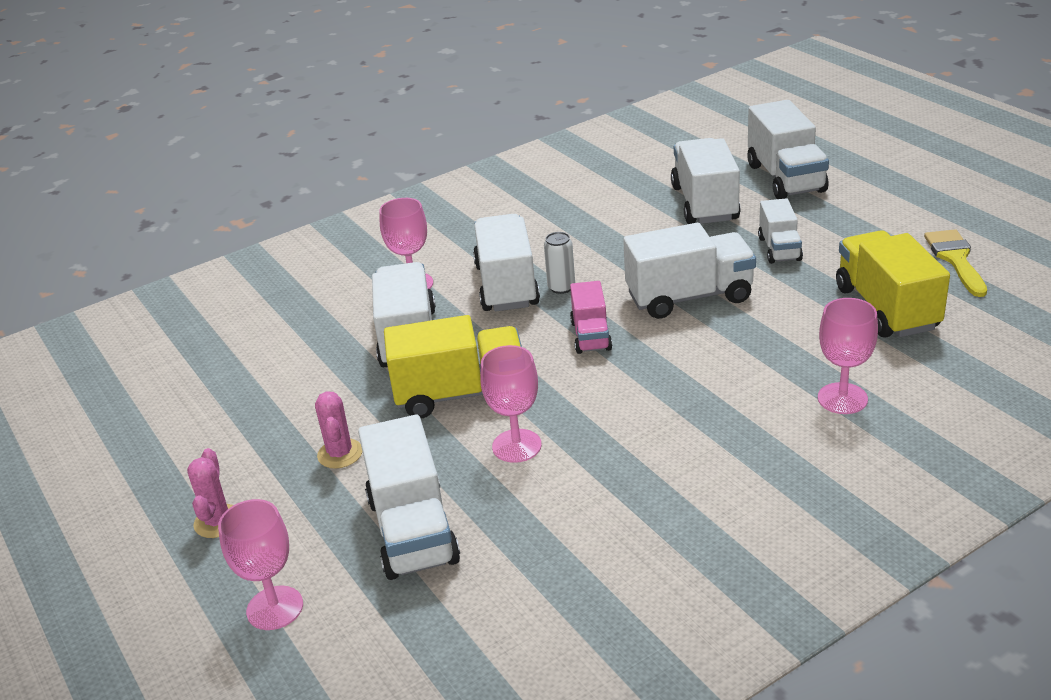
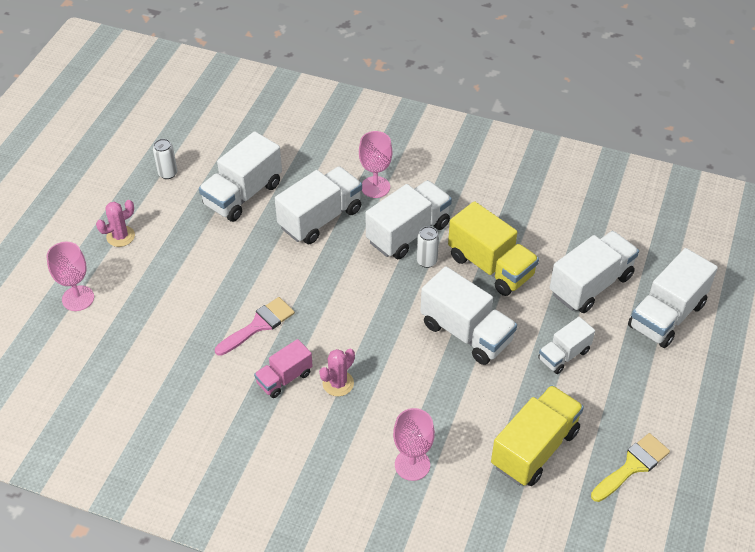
camera: 50 degrees right, 15 degrees up
pink cactus [315,391,362,469] -> pink cactus moved to [319,349,355,396]
white truck [358,415,460,580] -> white truck moved to [199,131,282,222]
yellow truck [384,315,522,419] -> yellow truck moved to [448,201,539,296]
pink goblet [480,345,542,463] -> pink brush [215,297,295,356]
pink truck [570,281,612,354] -> pink truck moved to [254,339,313,398]
none -> white can [153,139,177,179]

